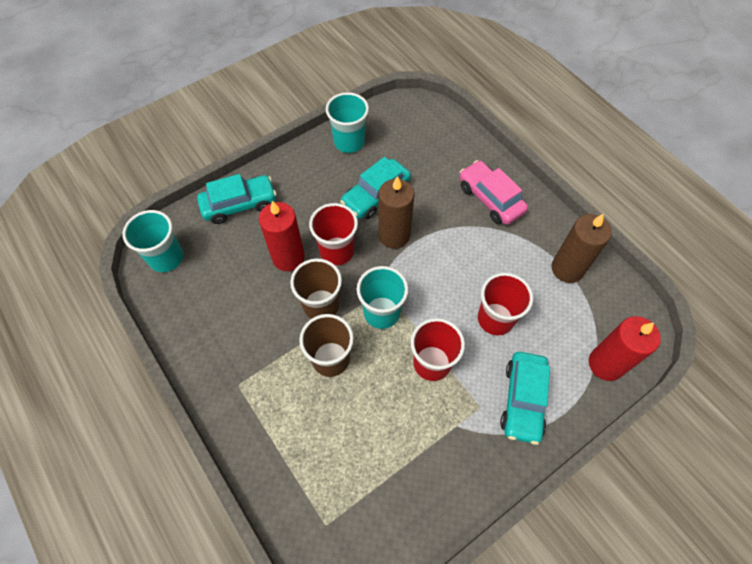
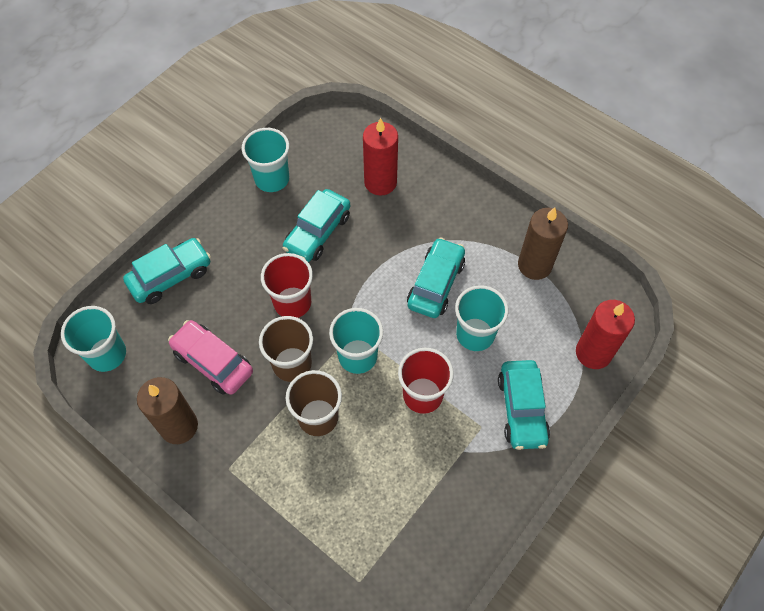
camera: 15 degrees left, 0 degrees up
red candle [259,201,305,271] -> red candle moved to [363,118,398,196]
brown candle [378,176,414,249] -> brown candle moved to [137,377,198,444]
pink car [460,160,528,225] -> pink car moved to [168,320,253,395]
red cup [478,273,533,335] -> turquoise cup [455,285,508,351]
none -> turquoise car [407,237,465,318]

